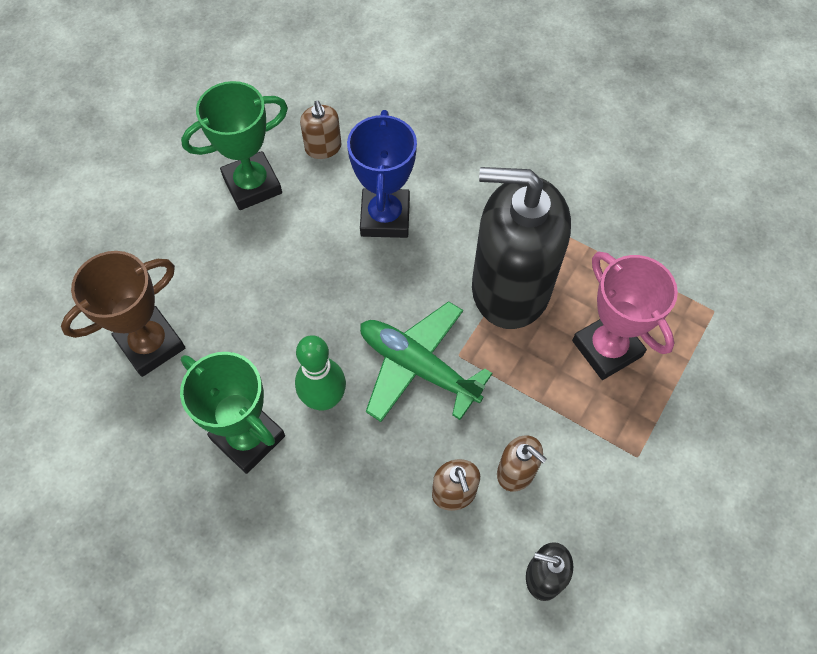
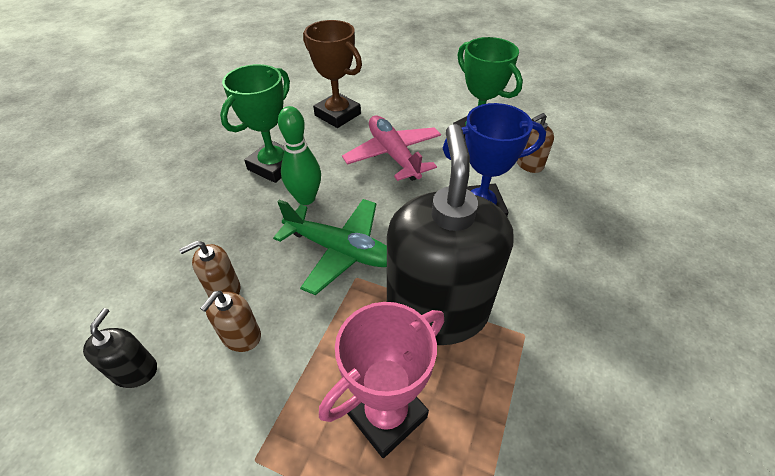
camera: 80 degrees right, 15 degrees down
green plane [360,301,493,422] -> green plane turned 90 degrees clockwise [273,199,387,295]
none -> pink plane [342,116,441,181]

